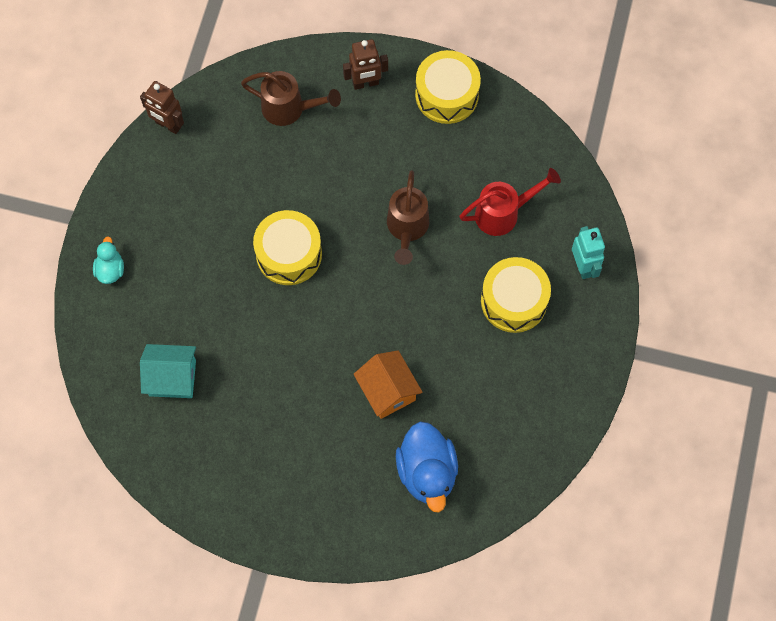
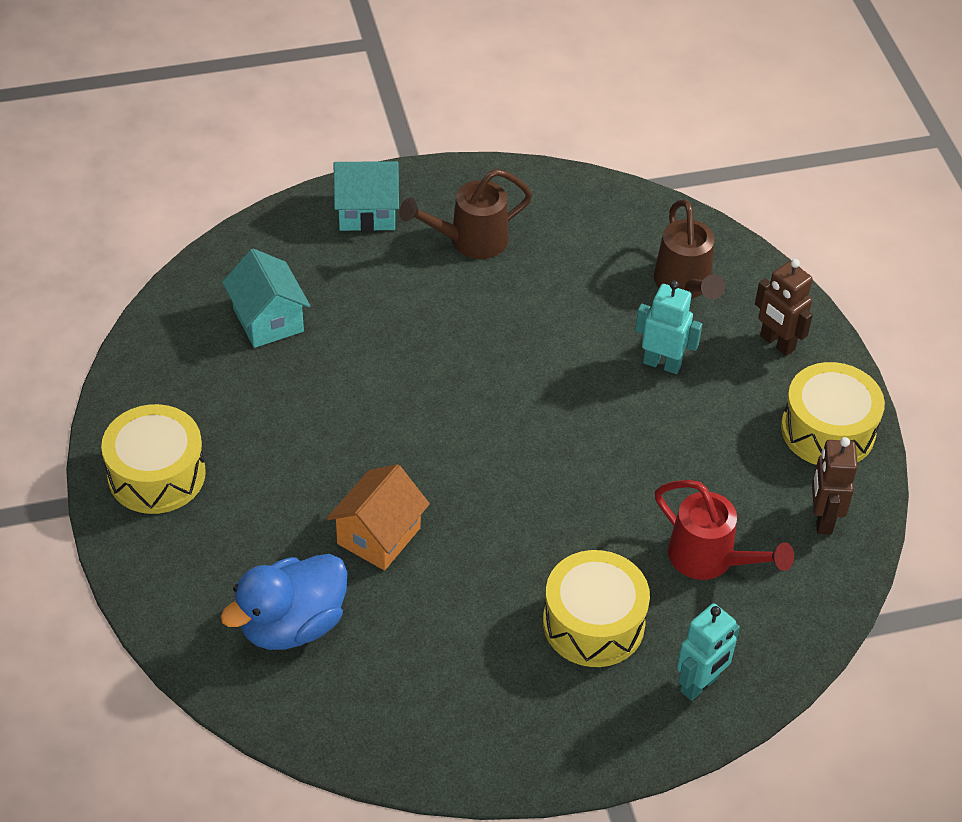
camera: 60 degrees right, 20 degrees down
turquoise duck [93,236,124,284] -> turquoise house [334,161,399,231]
brown robot [140,81,184,134] -> brown robot moved to [812,437,858,534]
yellow drum [253,210,322,285] -> yellow drum moved to [101,404,206,514]
brown watering can [387,171,429,265] -> brown watering can moved to [399,169,532,259]
none -> turquoise robot [635,280,702,374]

